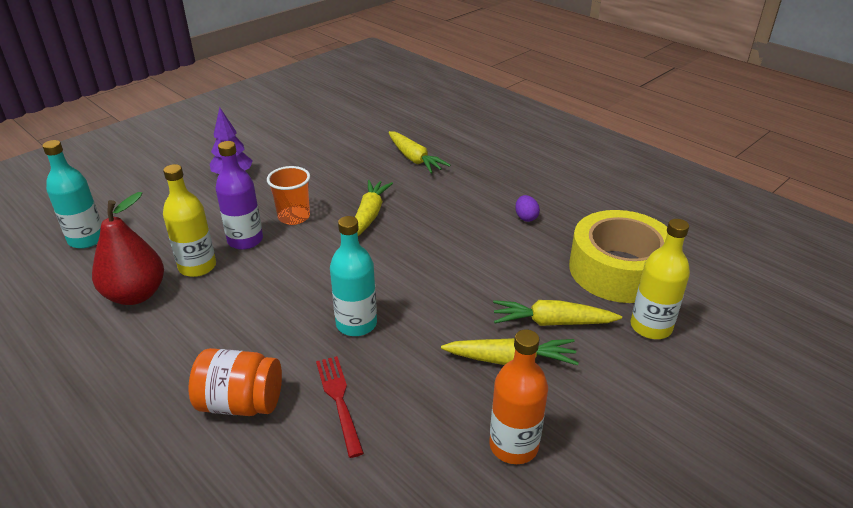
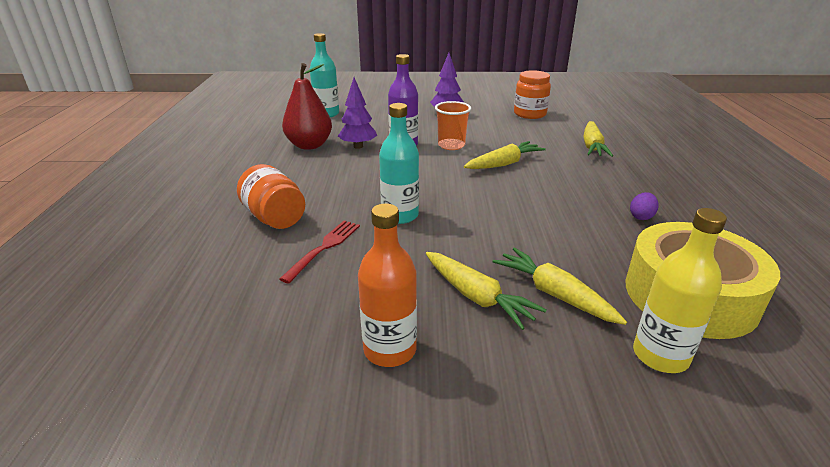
camera: 45 degrees right, 5 degrees down
yellow bottle [163,164,216,277] -> purple tree [338,77,377,149]
none -> orange jar [514,70,551,119]

